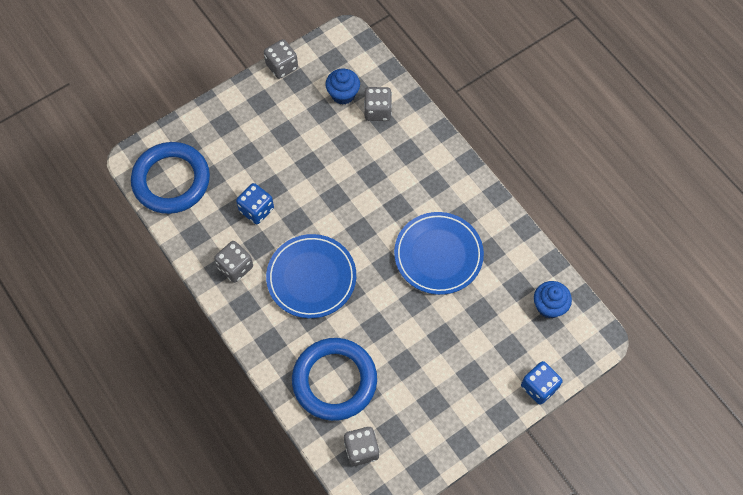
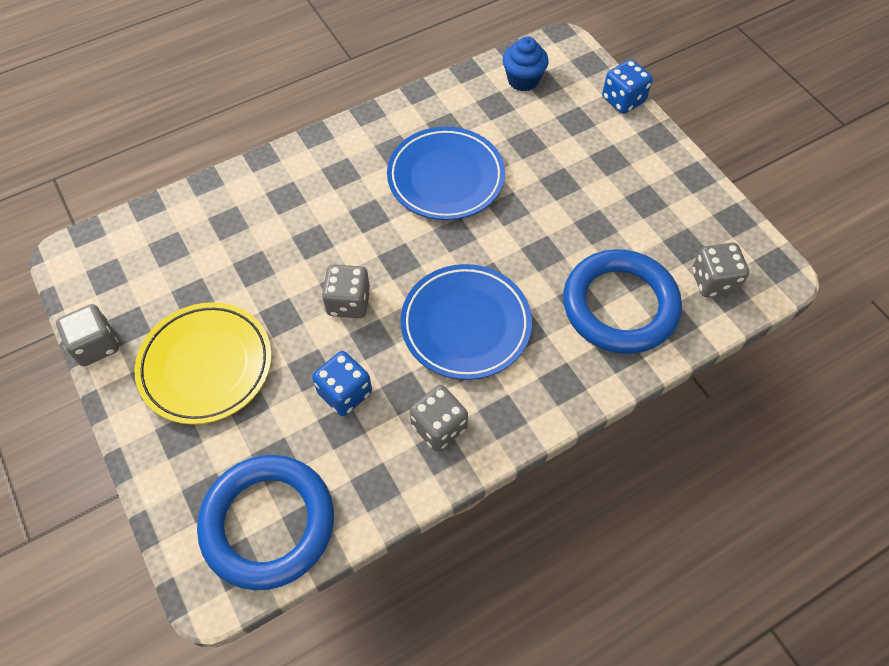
camera: 85 degrees left, 5 degrees down
blue cupcake [325,69,360,105] -> none
grey dice [364,87,392,121] -> grey dice moved to [322,264,370,318]
none -> yellow plate [134,302,272,425]

